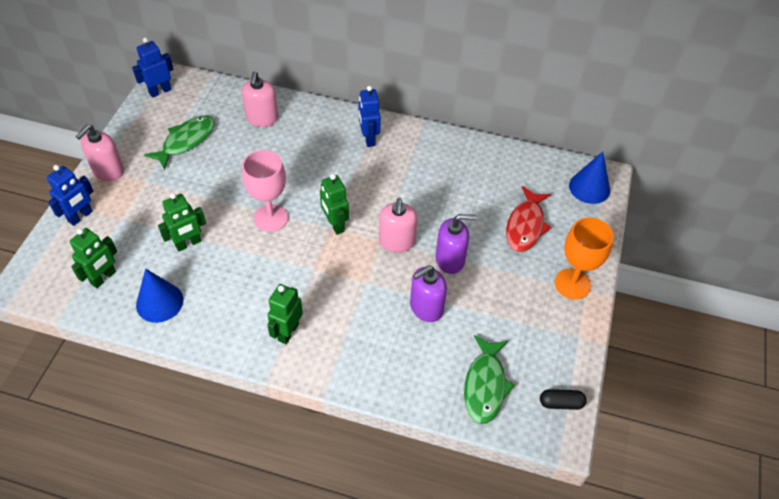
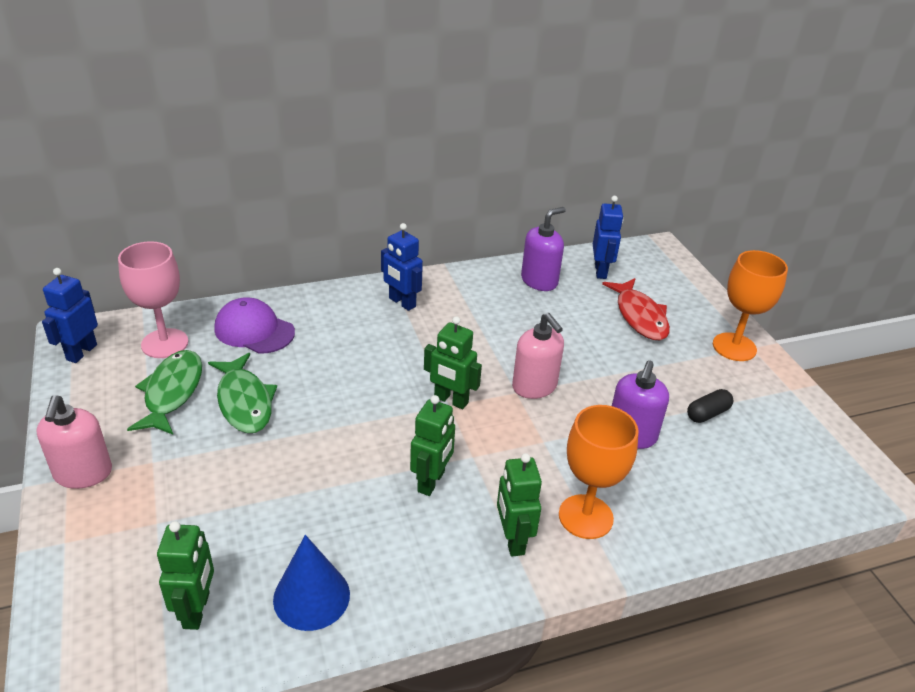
camera: 35 degrees left, 15 degrees down
blue robot [47,165,94,226] -> blue robot moved to [593,196,624,279]
green robot [158,193,206,251] -> green robot moved to [410,395,455,496]
pink soap dispenser [242,71,278,127] -> purple cap [214,297,295,354]
pink goblet [242,150,288,232] -> pink goblet moved to [118,241,188,358]
purple soap dispenser [436,214,477,274] -> purple soap dispenser moved to [521,207,566,291]
green fish [464,335,515,424] -> green fish moved to [208,353,277,433]
black capsule [540,389,587,410] -> black capsule moved to [687,389,733,423]
blue cone [569,151,610,204] -> none
none -> orange goblet [559,405,639,539]

